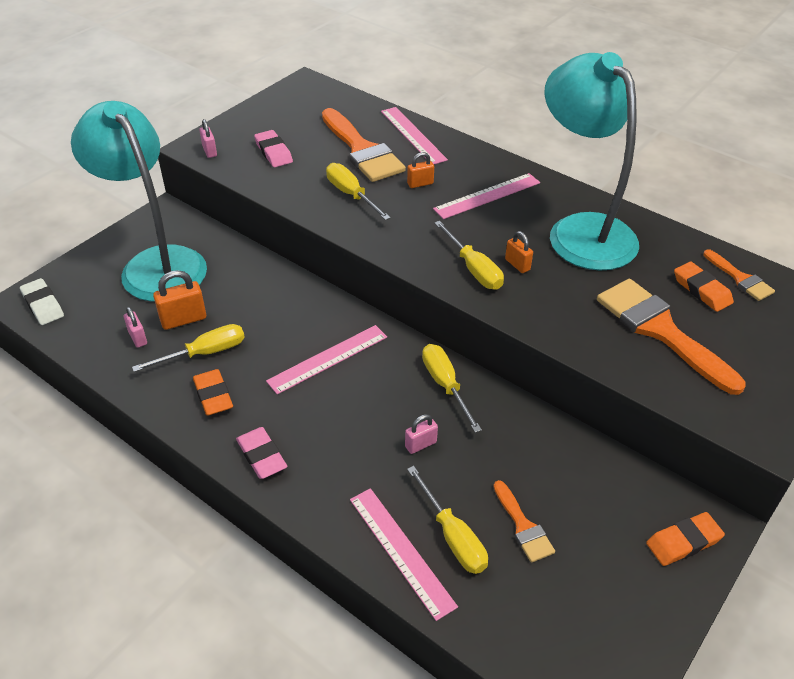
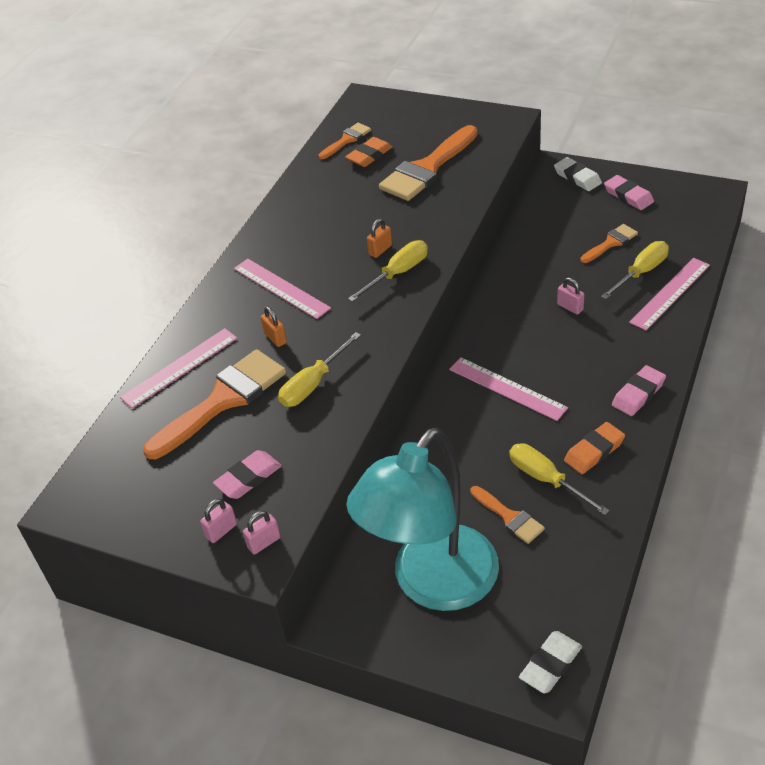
camera: 100 degrees left, 0 degrees up
pink padlock [124,307,147,348] -> pink padlock moved to [200,499,237,543]
orange padlock [153,270,206,330] -> orange brush [470,486,545,544]
yellow screwdriver [422,344,482,433] -> none
turquoise lamp [544,52,639,271] -> none
orange eraser [646,512,725,566] -> white eraser [554,157,602,191]
none -> pink eraser [604,175,654,210]

